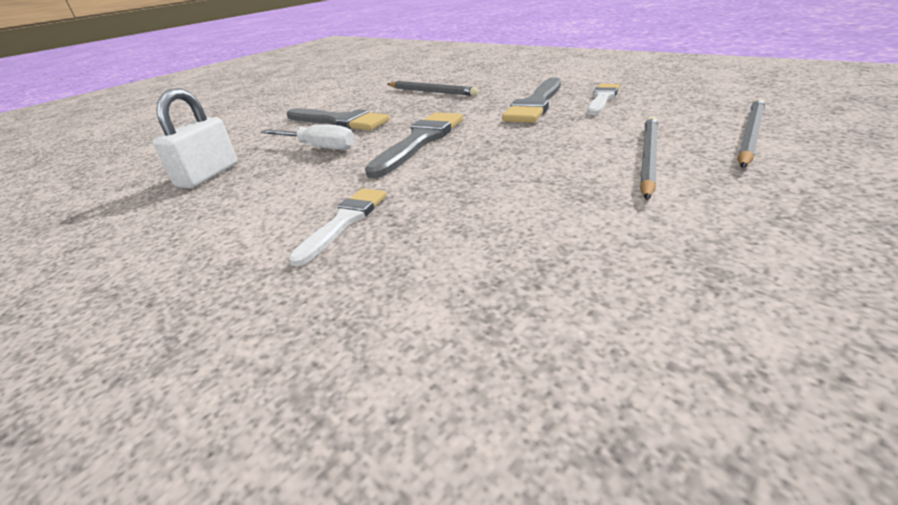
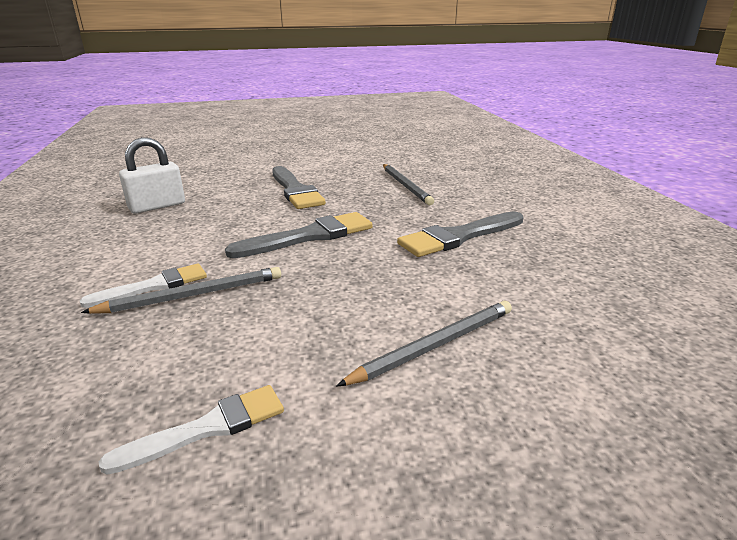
camera: 30 degrees right, 5 degrees down
white screwdriver [260,124,355,150] -> none
white brush [587,84,620,115] -> white brush moved to [99,385,284,475]
grey pencil [737,98,765,168] -> grey pencil moved to [81,267,281,314]

